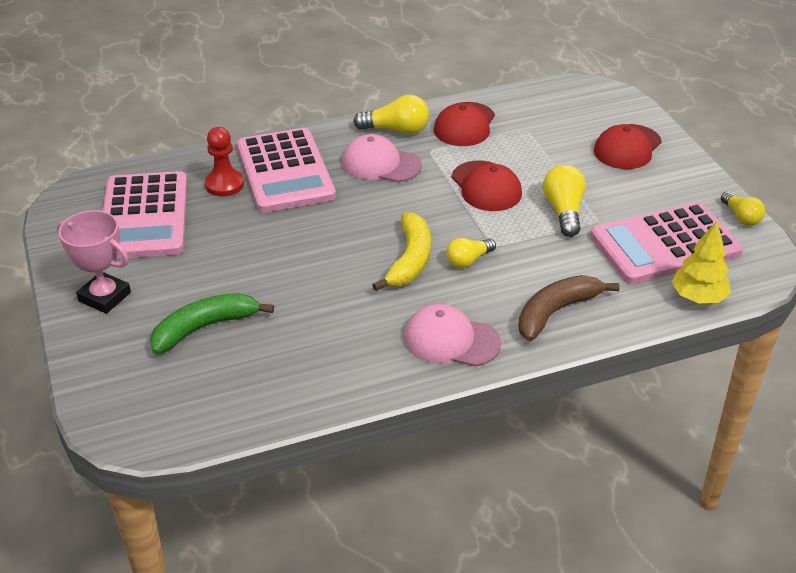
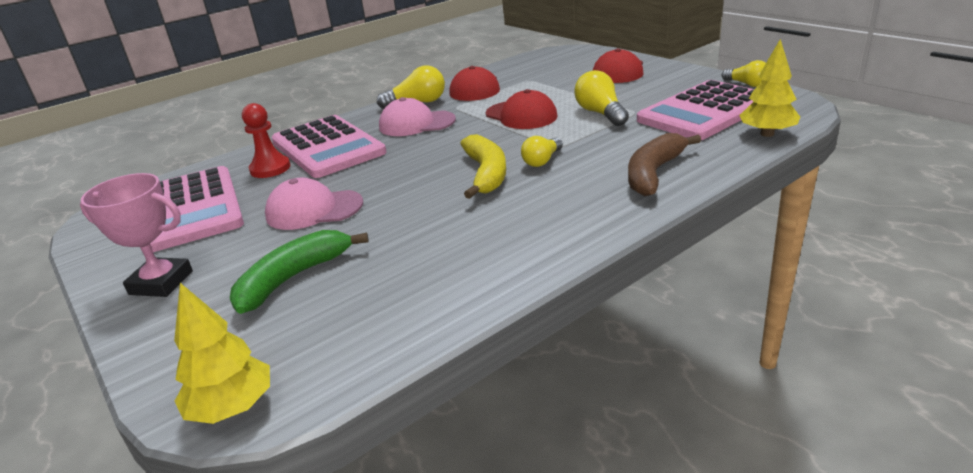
camera: 15 degrees left, 10 degrees down
pink cap [404,304,501,367] -> pink cap moved to [265,177,363,230]
none -> yellow tree [174,283,270,424]

